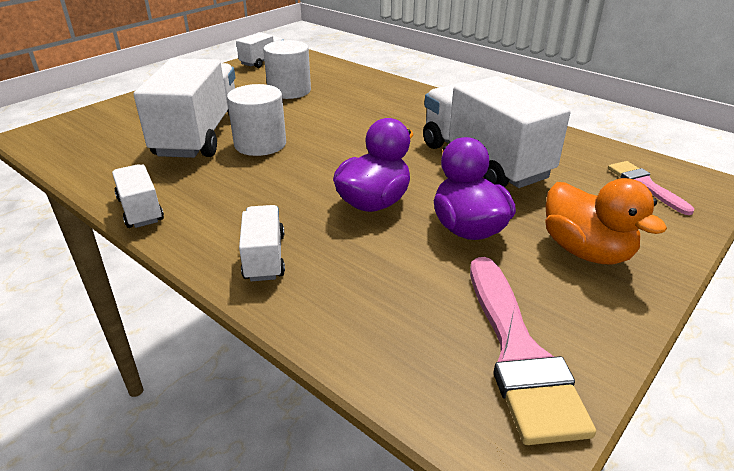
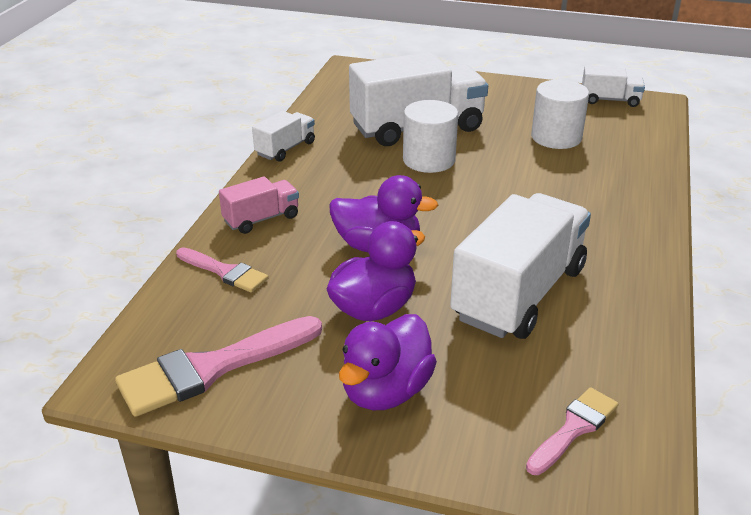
camera: 65 degrees right, 0 degrees up
white truck [239,205,285,281] -> pink truck [219,176,299,234]
orange duck [545,178,667,264] -> purple duck [339,314,437,410]
none -> pink brush [176,247,269,293]

